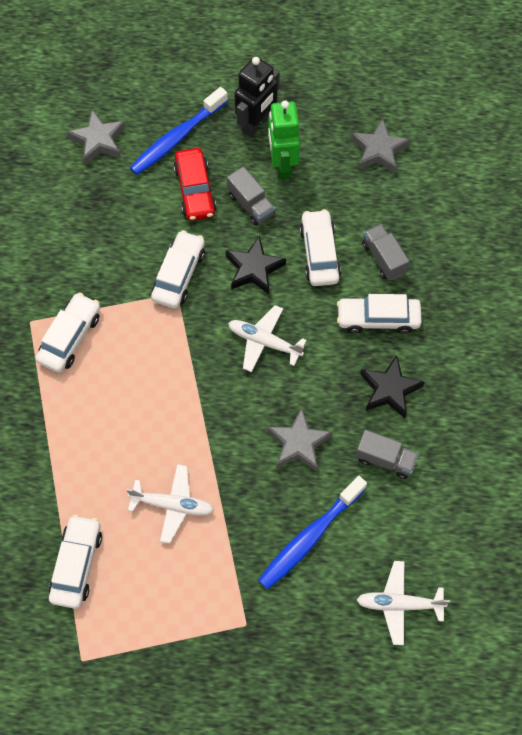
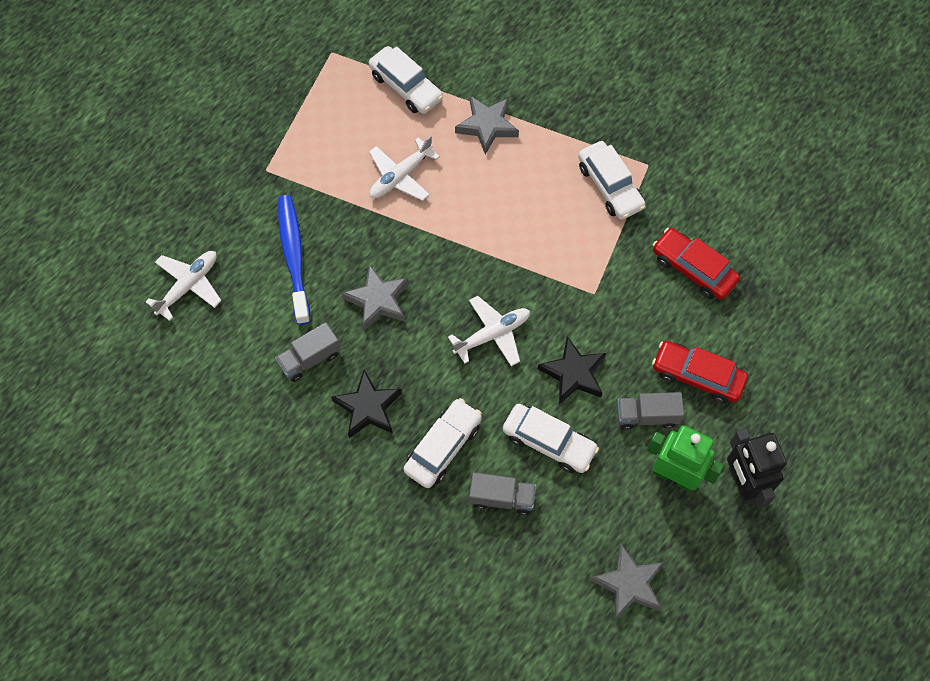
camera: 125 degrees right, 0 degrees up
grey star [67,110,126,165] -> grey star moved to [455,96,519,155]
blue toothbrush [130,87,228,175] -> none
white car [151,230,205,309] -> none
none -> red car [653,228,740,300]

